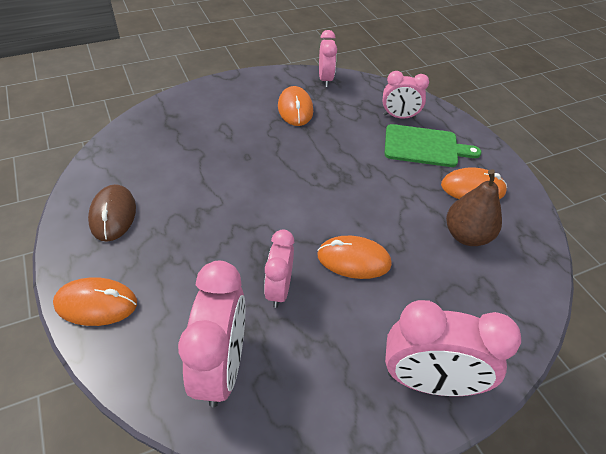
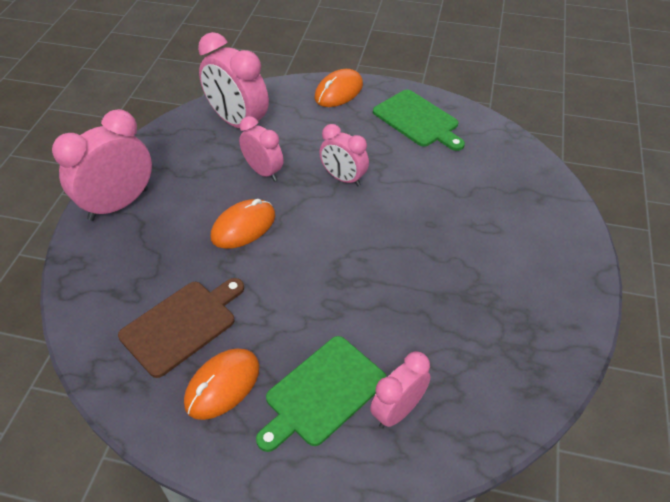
camera: 130 degrees right, 0 degrees up
brown mouse [88,184,136,241] -> green cutting board [373,90,465,151]
orange mouse [278,86,313,126] -> none
pink clock [319,30,337,87] -> pink clock moved to [319,124,369,186]
brown pear [446,169,502,246] -> brown cutting board [118,278,244,378]

